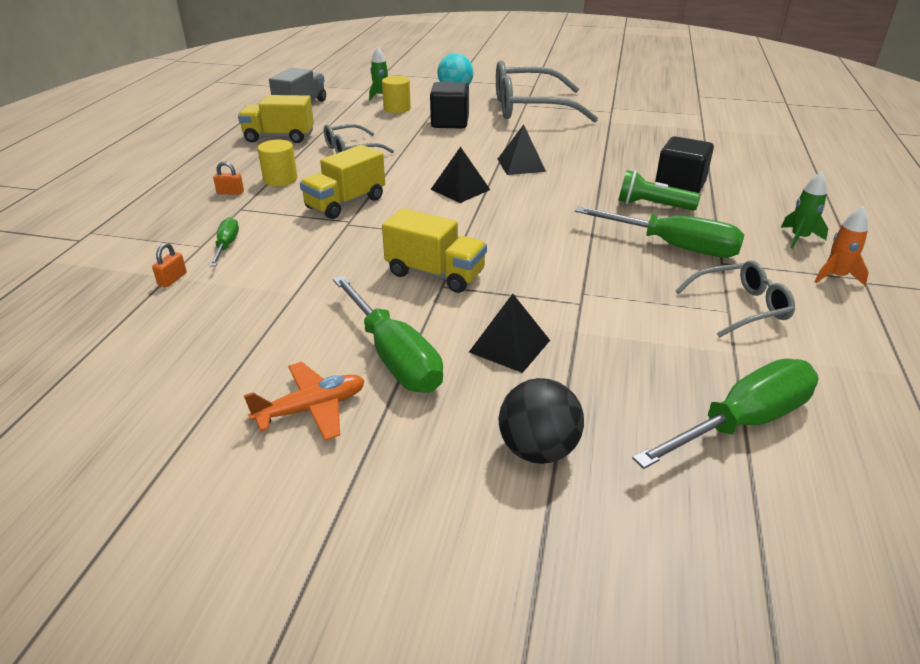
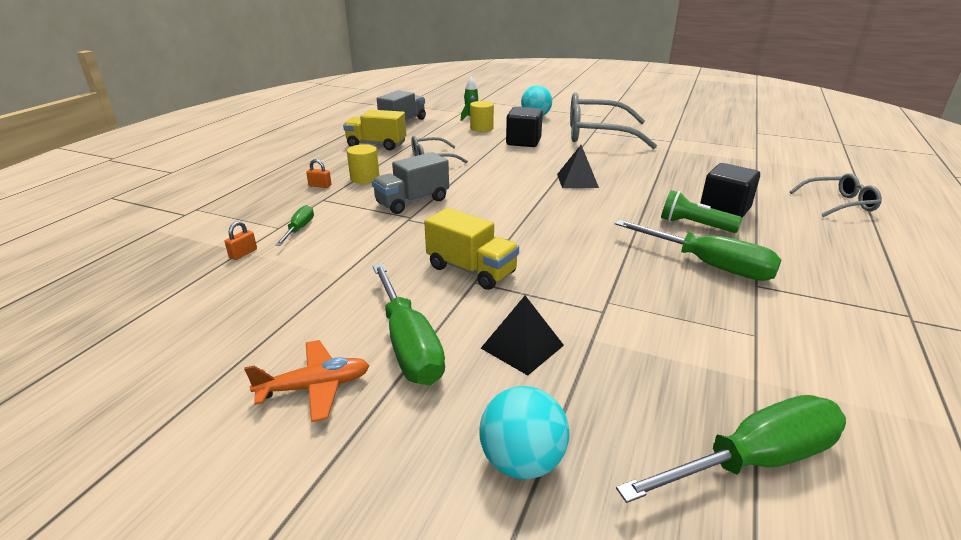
camera: 10 degrees right, 5 degrees down
yellow truck [300,145,385,219] -> grey truck [372,152,449,214]
black pyramid [430,147,490,203] -> none
black ball [499,378,584,464] -> turquoise ball [479,386,569,479]
grey glasses [676,260,795,338] -> grey glasses moved to [790,173,882,217]
green rocket [781,171,828,249] -> none
orange rocket [815,206,869,286] -> none

